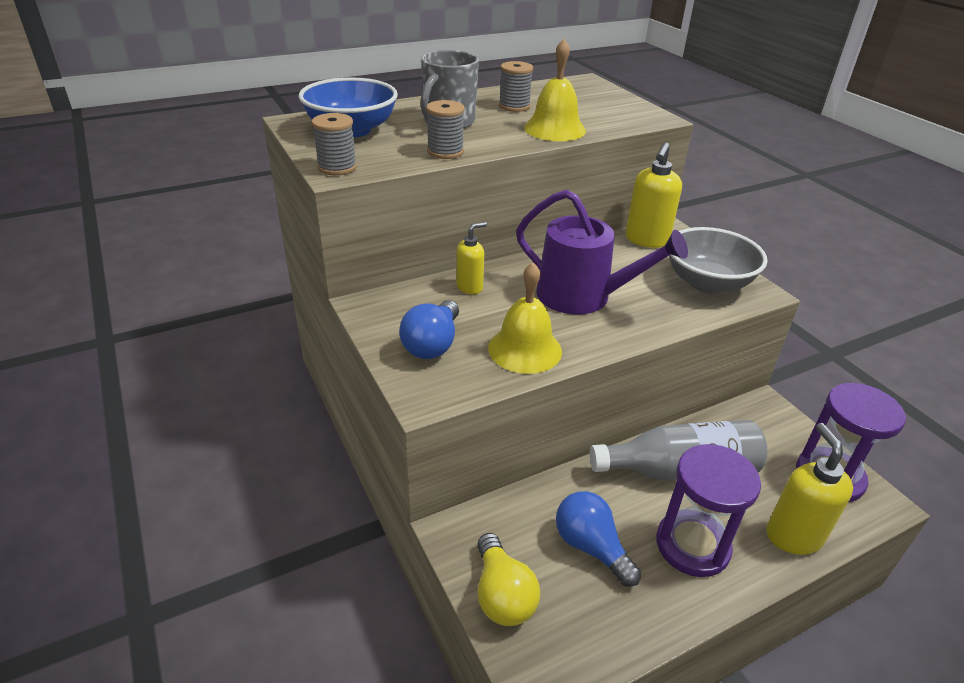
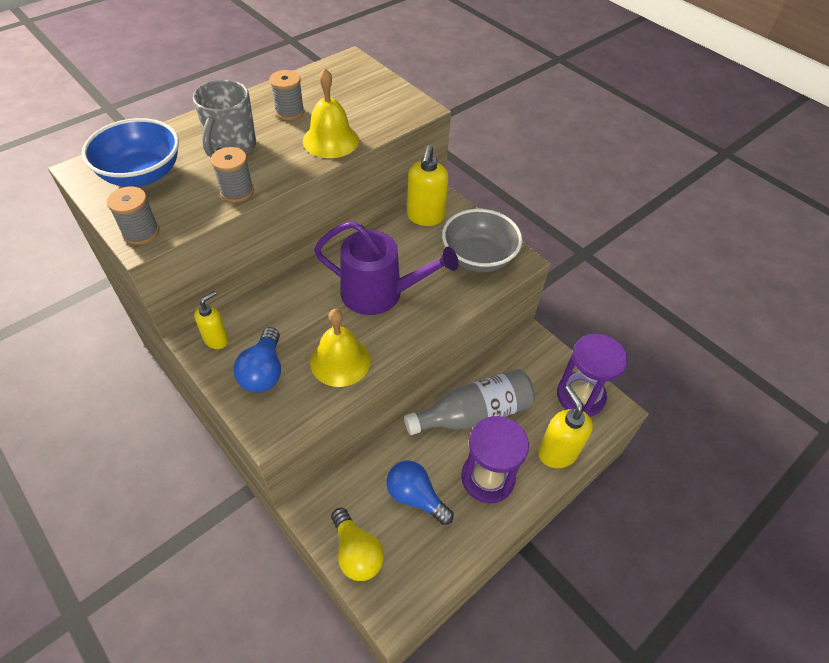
camera: 15 degrees left, 15 degrees up
yellow soap dispenser [456,222,487,294] -> yellow soap dispenser moved to [194,291,228,349]

